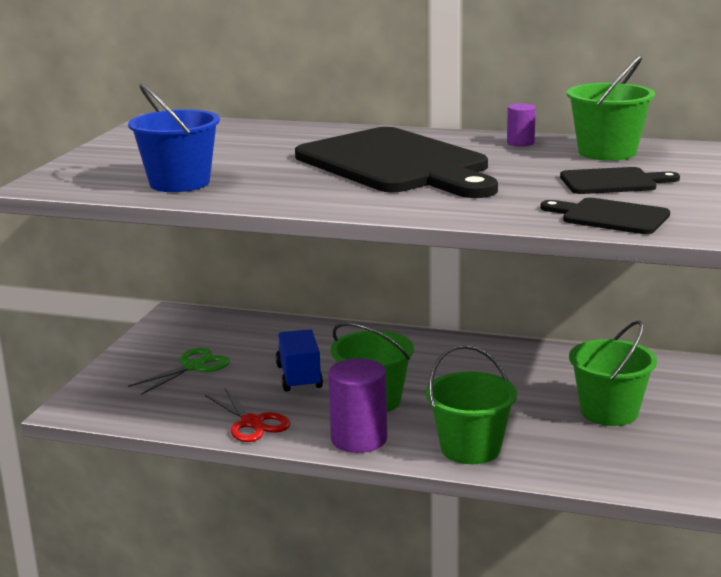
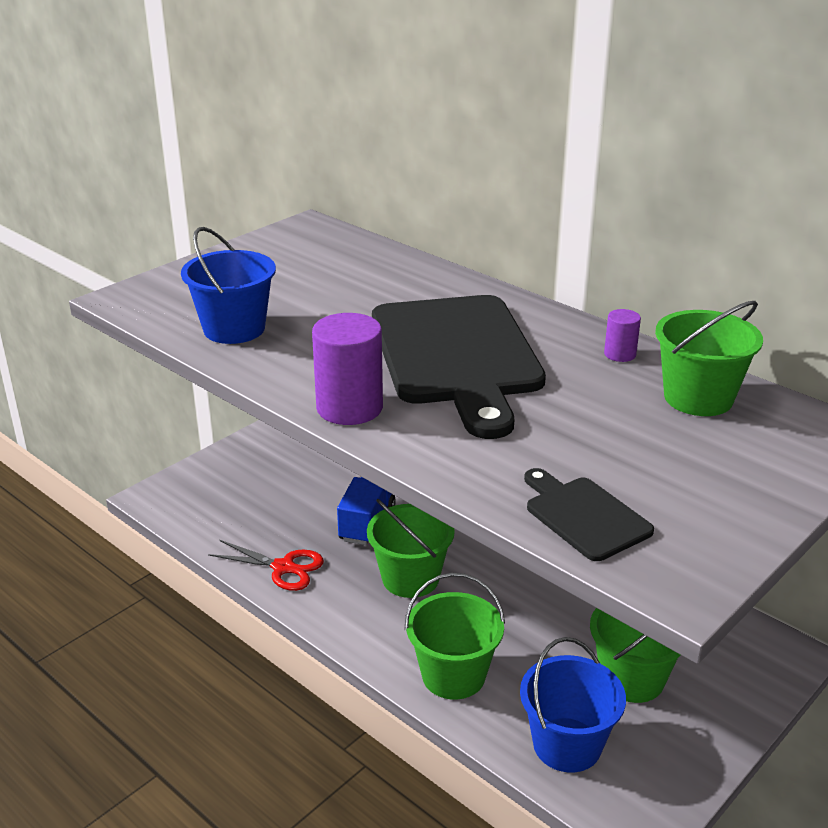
camera: 25 degrees right, 10 degrees up
green scissors [128,347,230,395] -> none
red scissors [205,387,291,442] -> red scissors turned 60 degrees counterclockwise [208,540,324,591]
purple cylinder [328,358,387,453] -> purple cylinder moved to [312,313,383,425]
black cutting board [560,167,680,194] -> none
none -> blue bucket [520,637,626,773]

